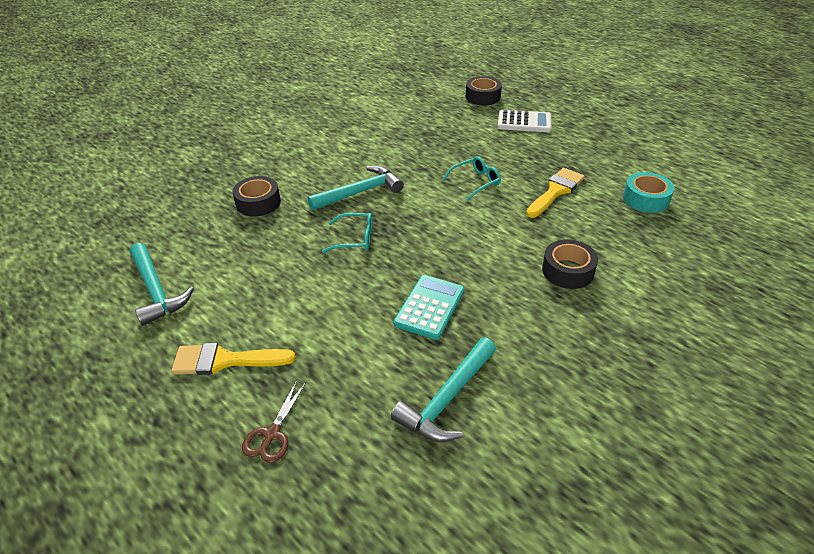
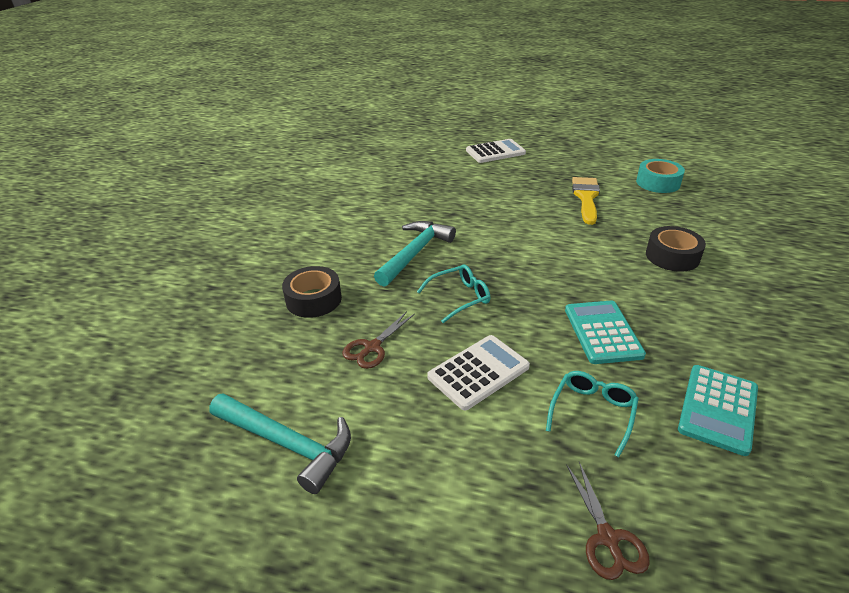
camera: 30 degrees left, 5 degrees down
yellow brush [171,343,295,375] -> none
turquoise hammer [391,337,496,442] -> turquoise calculator [678,365,758,456]
turquoise glasses [442,157,501,201] -> turquoise glasses moved to [546,371,639,457]
black tape [466,76,502,105] -> none
none -> brown scissors [342,311,415,369]
none -> white calculator [427,335,530,411]

